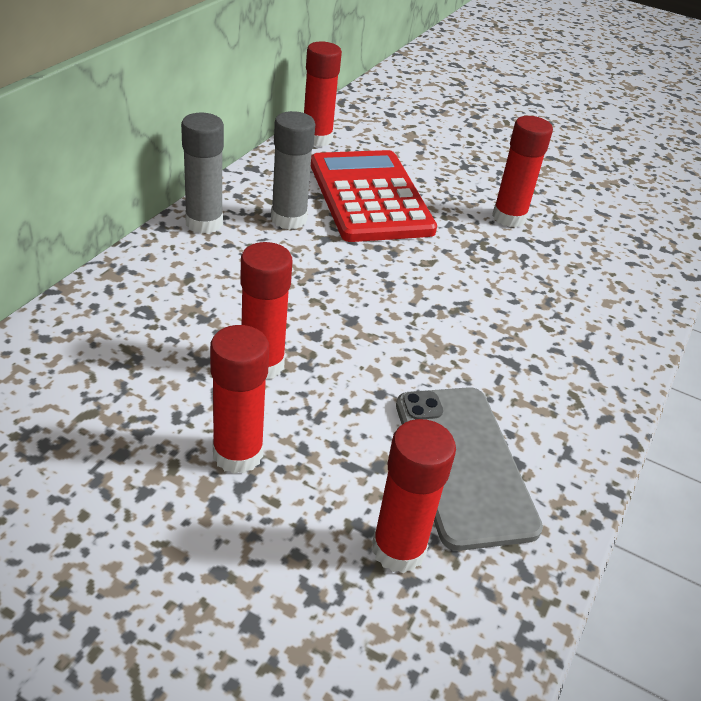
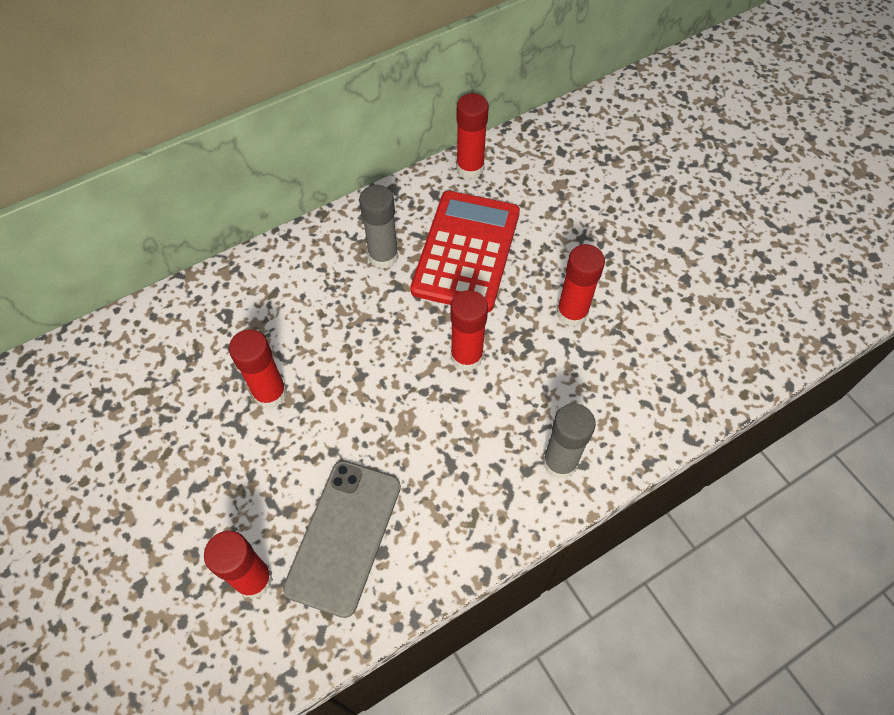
camera: 35 degrees right, 20 degrees up
grey glue stick [181,113,224,234] -> grey glue stick moved to [543,403,596,479]
red glue stick [210,325,269,474] -> red glue stick moved to [450,290,488,371]

